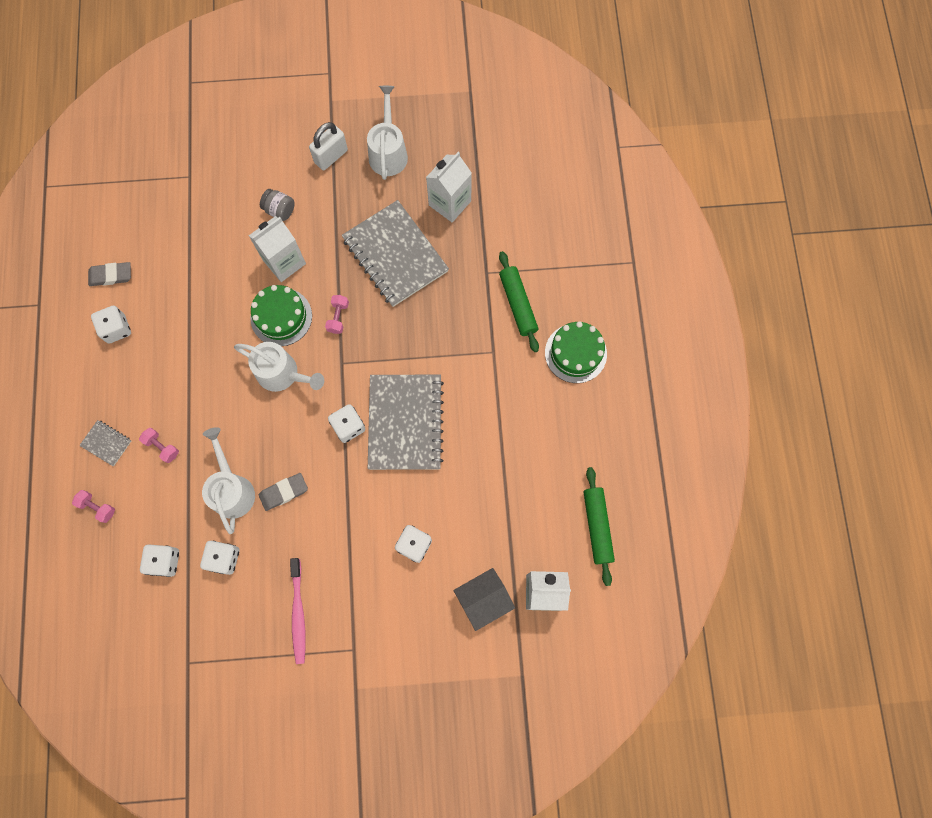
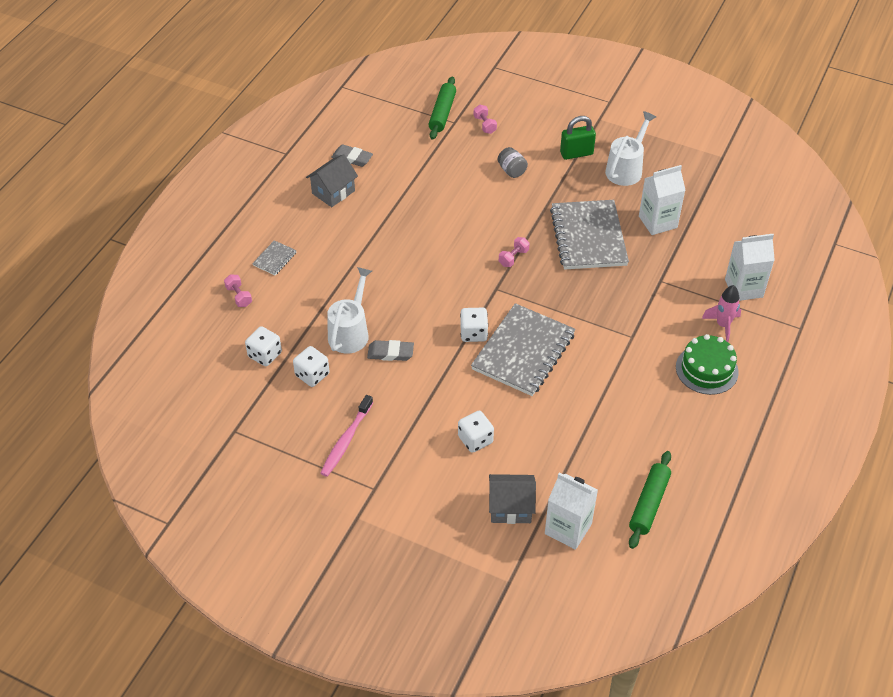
camera: 30 degrees right, 25 degrees down
grey notebook [79,420,131,466] -> grey notebook turned 60 degrees clockwise [252,240,297,275]
white dice [91,306,131,343] -> grey house [306,154,358,207]
pink dumbbell [139,428,179,463] -> pink dumbbell moved to [474,105,497,134]
white watering can [234,342,324,392] -> none
white carton [249,216,306,282] -> white carton moved to [725,234,775,301]
green cake [250,285,312,346] -> none
white padlock [309,122,348,170] -> green padlock [560,116,596,160]
green rolling pin [499,251,539,352] -> green rolling pin moved to [428,76,456,140]
none -> pink rocket [702,285,741,342]

